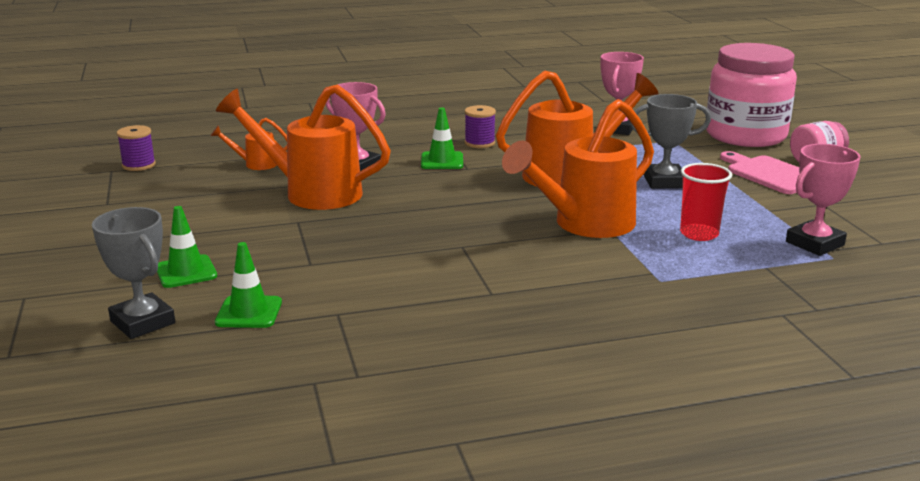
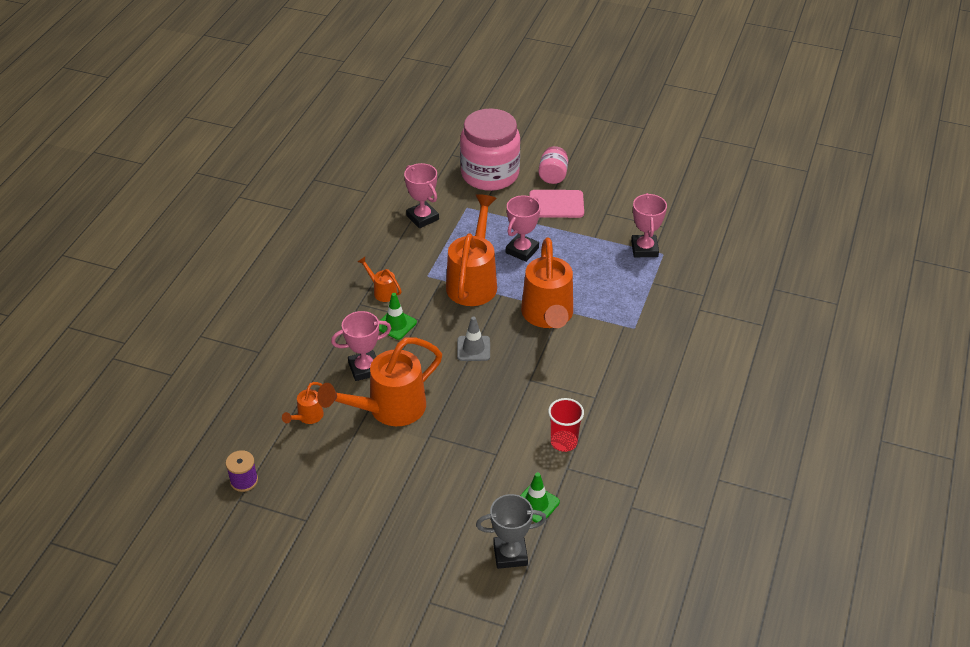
camera: 55 degrees left, 20 degrees up
green traffic cone [157,206,217,288] -> none
purple spool [465,105,496,148] -> orange watering can [358,257,402,302]
grey trophy [630,94,711,189] -> pink trophy [506,195,540,262]
red cup [680,163,732,241] -> red cup moved to [548,398,584,452]
none -> grey traffic cone [457,317,490,361]

